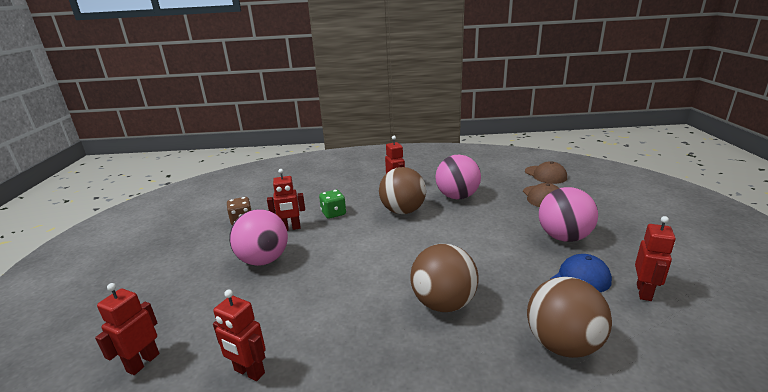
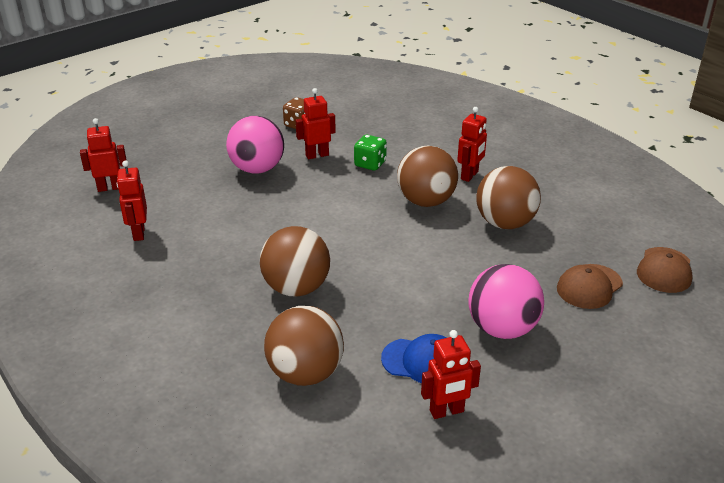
camera: 50 degrees right, 10 degrees up
red robot [267,169,305,231] -> red robot turned 120 degrees clockwise [296,88,336,159]
pink ball [435,155,481,199] -> brown ball [476,166,541,229]

